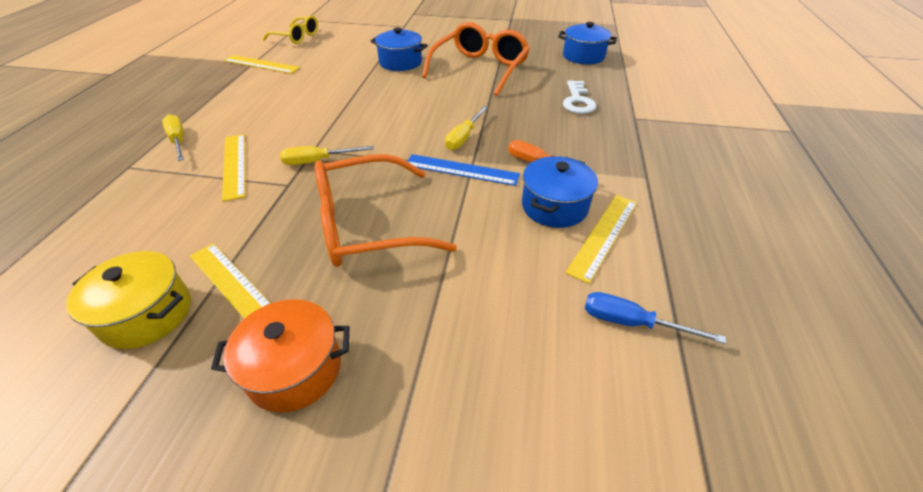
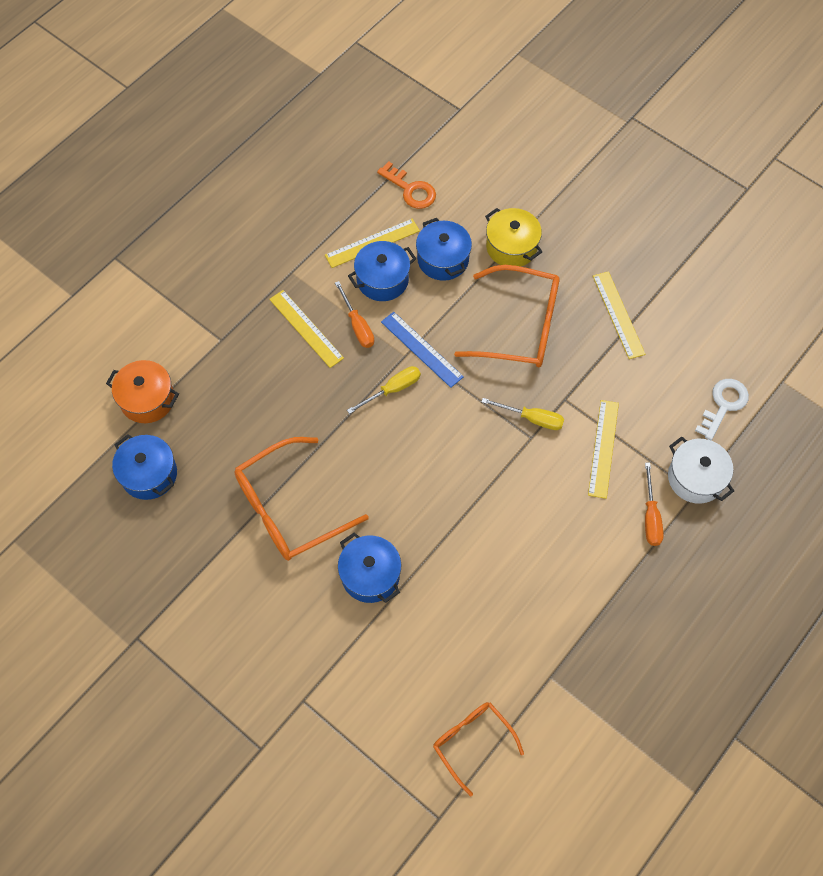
camera: 150 degrees left, 20 degrees up
yellow pot [66,251,191,349] -> yellow pot moved to [485,208,542,267]
yellow screwdriver [162,114,184,161] -> orange screwdriver [645,463,664,546]
orange pot [211,299,349,412] -> orange pot moved to [106,360,179,423]
yellow ruler [224,55,300,74] -> yellow ruler moved to [269,290,344,368]
yellow glasses [263,15,318,44] -> orange glasses [433,702,524,796]
white key [563,80,596,114] -> white key moved to [695,379,749,440]
blue screwdriver [585,292,726,344] -> orange key [377,161,436,209]
none -> blue pot [416,218,472,281]
none -> white pot [668,436,734,504]

